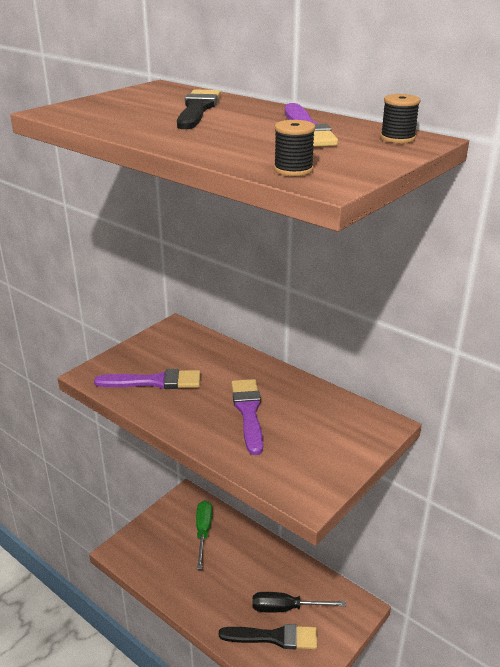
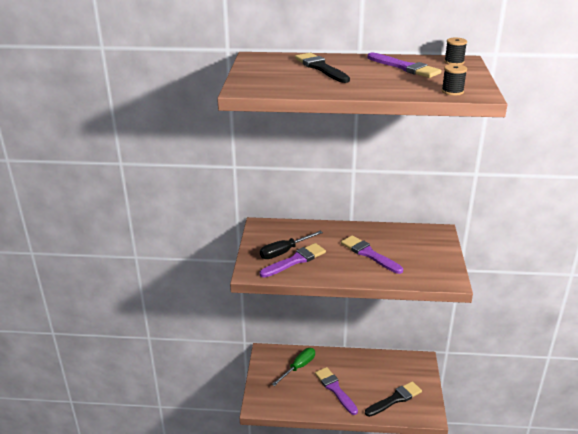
camera: 35 degrees left, 0 degrees up
green screwdriver [196,500,212,569] -> green screwdriver turned 75 degrees clockwise [272,348,315,386]
black screwdriver [252,592,346,612] -> black screwdriver moved to [260,231,323,259]
none -> purple brush [315,367,358,415]

